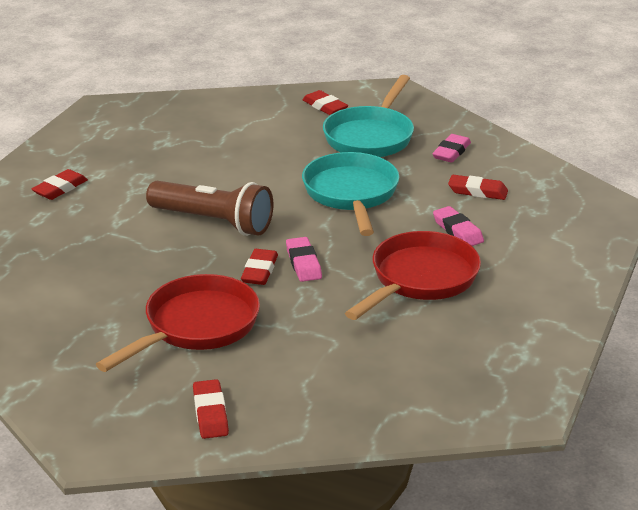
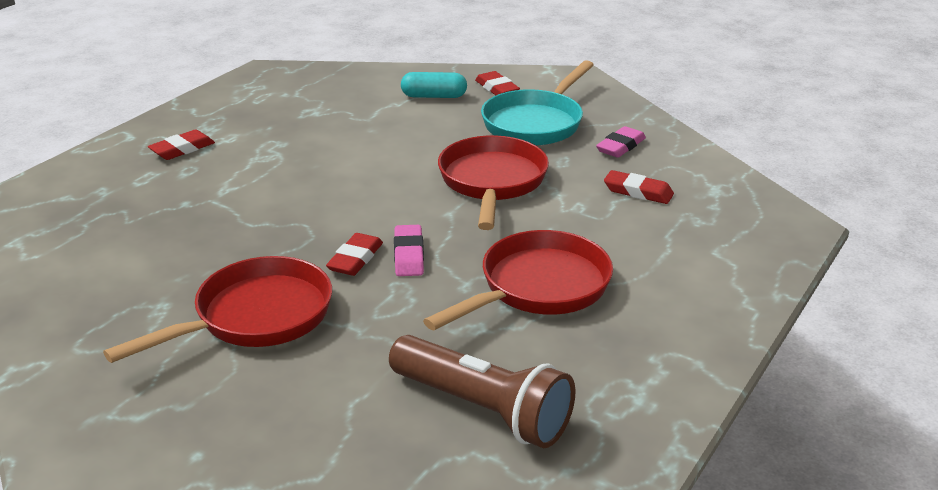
camera: 10 degrees right, 0 degrees up
brown flashlight [146,181,274,236] -> brown flashlight moved to [389,335,575,448]
red eraser [193,379,229,439] -> none
turquoise pan [302,152,399,236] -> red pan [438,135,549,230]
pink eraser [433,206,484,246] -> none
none -> turquoise capsule [401,72,467,98]

